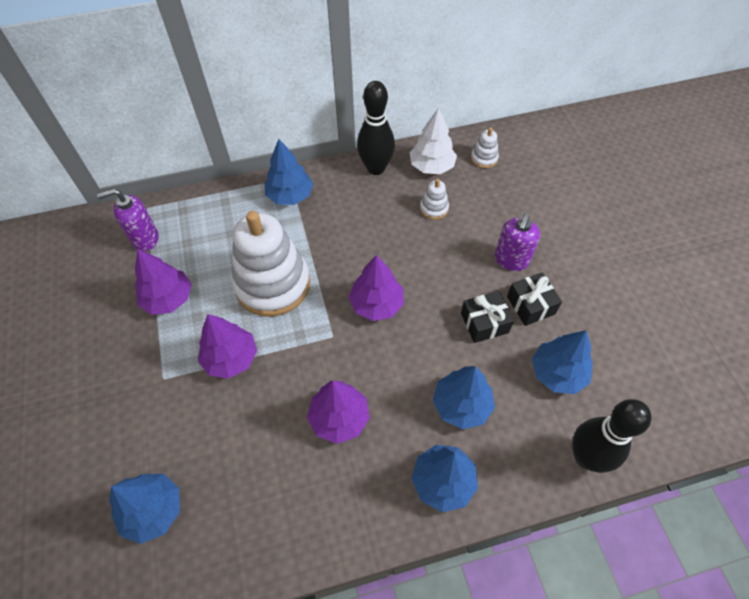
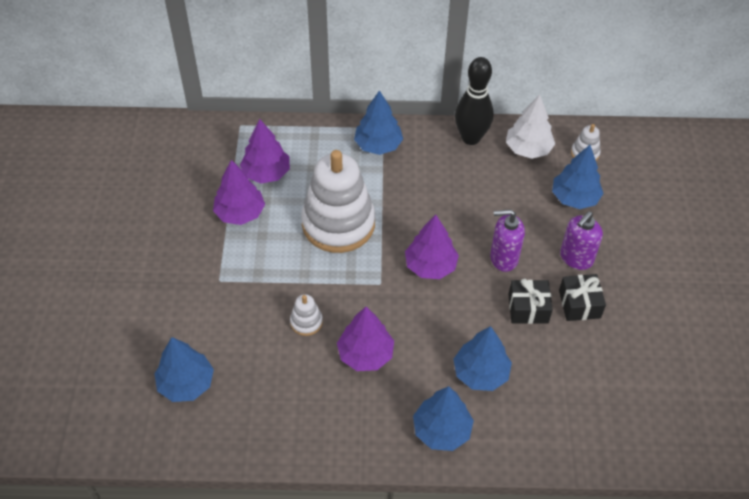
camera: 15 degrees right, 5 degrees down
purple soap dispenser [97,189,158,251] -> purple soap dispenser moved to [490,209,525,272]
purple tree [198,314,257,379] -> purple tree moved to [240,119,290,184]
white stacking toy [420,179,449,220] -> white stacking toy moved to [290,294,323,336]
blue tree [532,330,593,394] -> blue tree moved to [552,145,604,209]
black bowling pin [572,399,652,473] -> none

